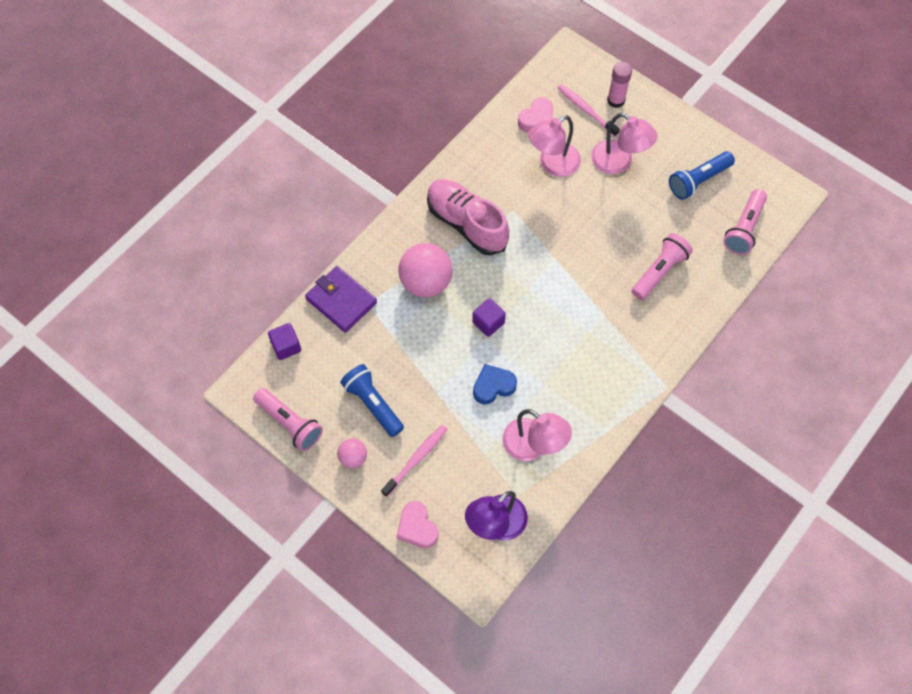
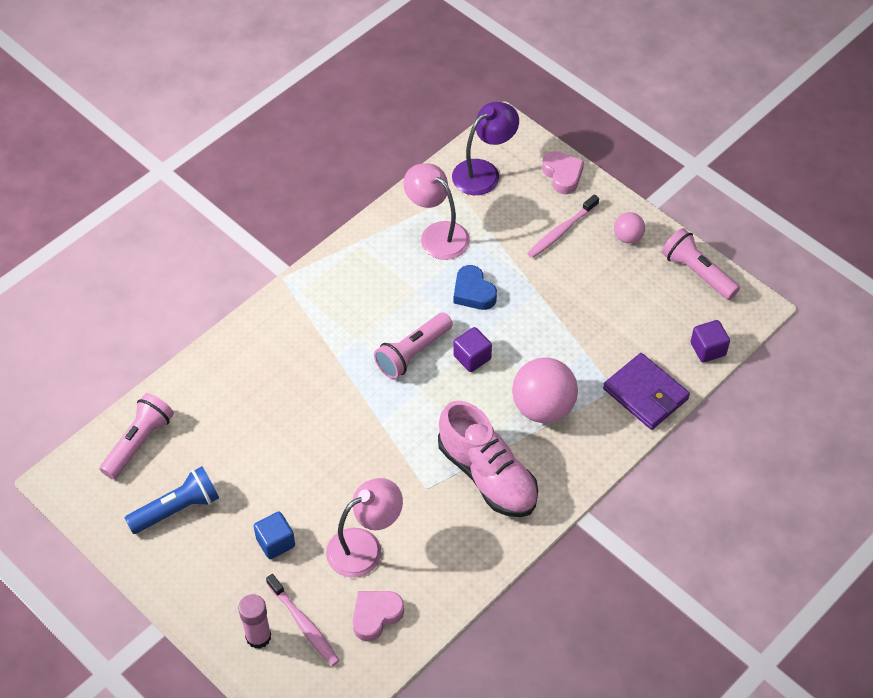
camera: 175 degrees left, 10 degrees down
blue flashlight [340,364,404,437] -> none
blue heart [473,364,517,405] -> blue heart turned 75 degrees clockwise [454,265,497,310]
pink lamp [591,113,658,174] -> blue cube [254,511,295,559]
pink flashlight [632,233,693,300] -> pink flashlight moved to [374,313,453,379]

